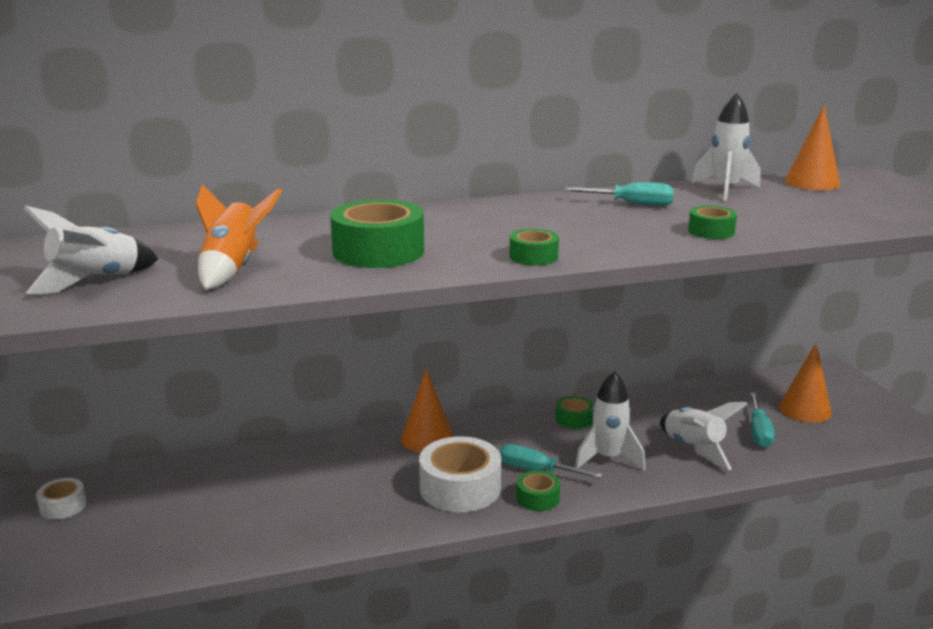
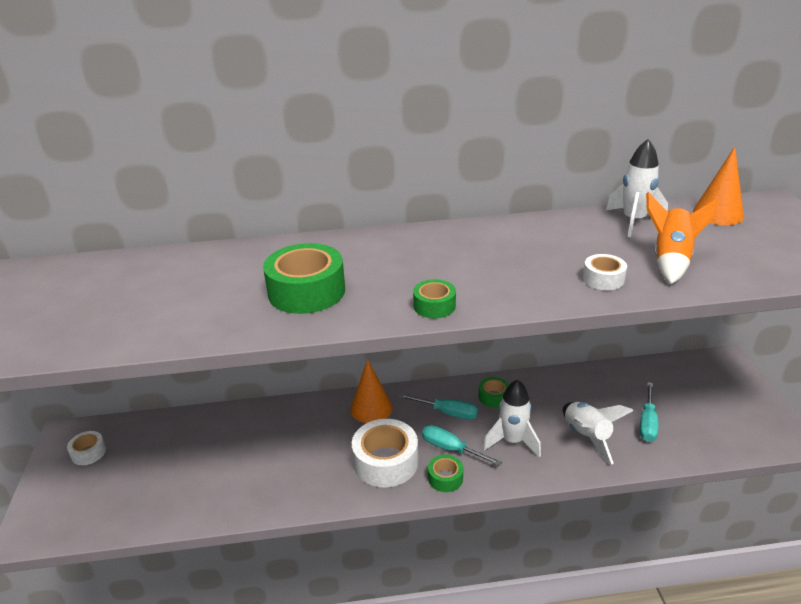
camera: 10 degrees right, 10 degrees up
white rocket [24,205,158,294] -> none
orange rocket [195,184,282,290] -> orange rocket moved to [646,192,718,284]
turquoise screwdriver [565,182,674,206] -> turquoise screwdriver moved to [400,394,478,420]
green tape [688,206,737,239] -> white tape [583,254,627,290]
orange cone [779,343,832,423] -> none

